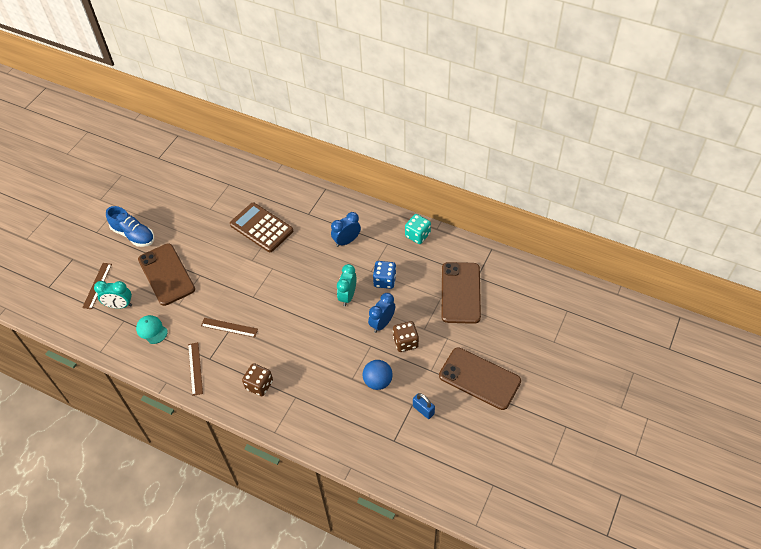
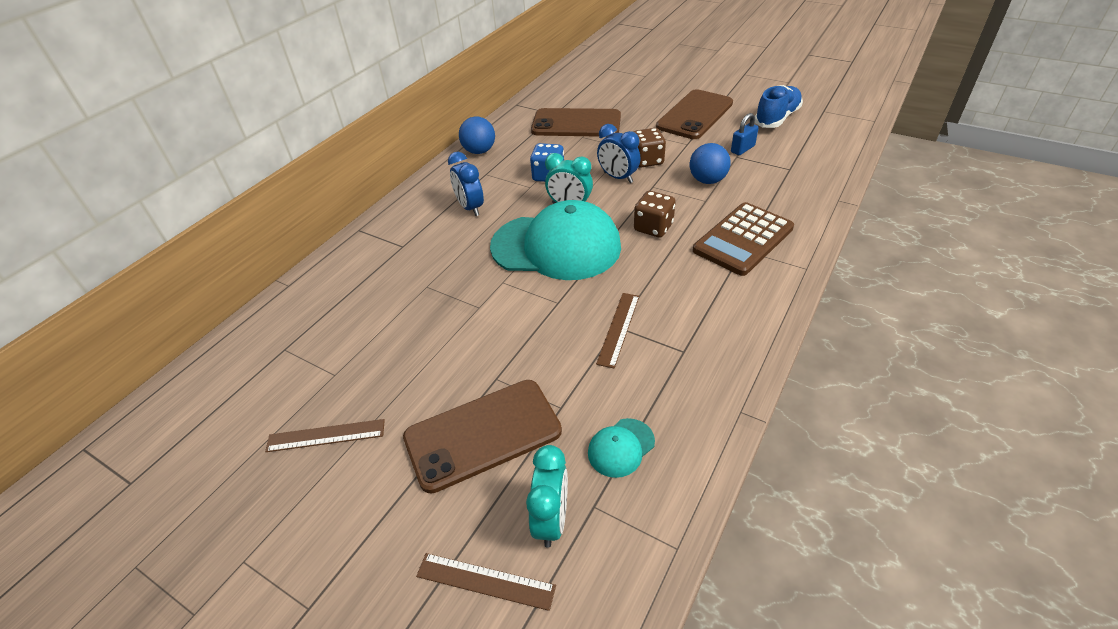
camera: 85 degrees left, 10 degrees down
blue shoe [106,206,154,247] -> blue shoe moved to [755,85,803,128]
brown ruler [188,342,203,396] -> brown ruler moved to [265,419,385,452]
brown calculator [230,203,293,252] -> brown calculator moved to [693,202,794,276]
brown dice [242,363,273,396] -> brown dice moved to [634,191,676,238]
turquoise dice [405,214,431,244] -> blue ball [459,116,495,154]
none -> turquoise cap [490,200,621,280]

